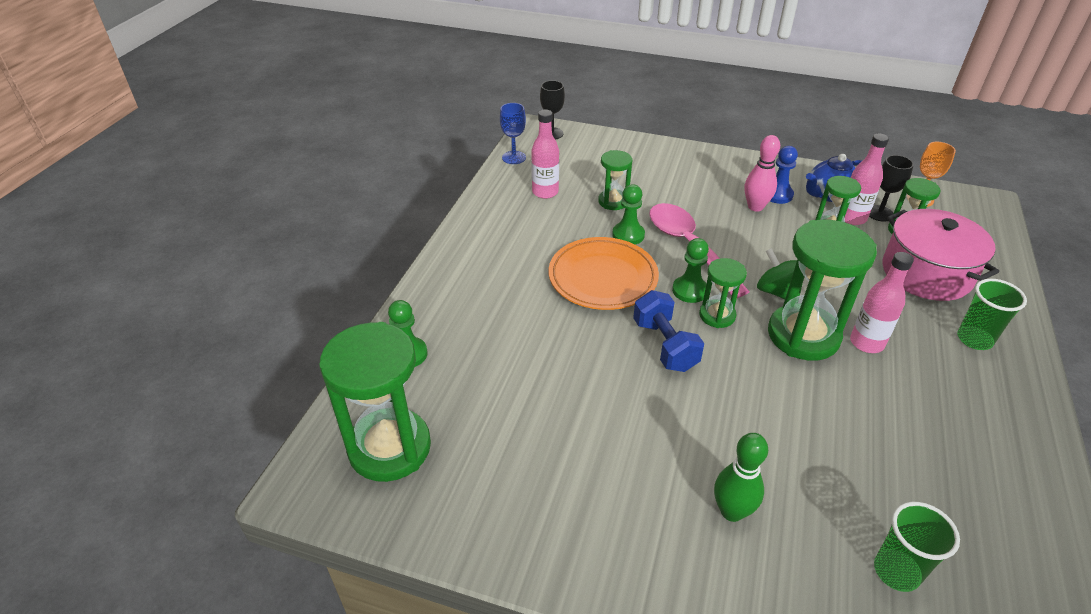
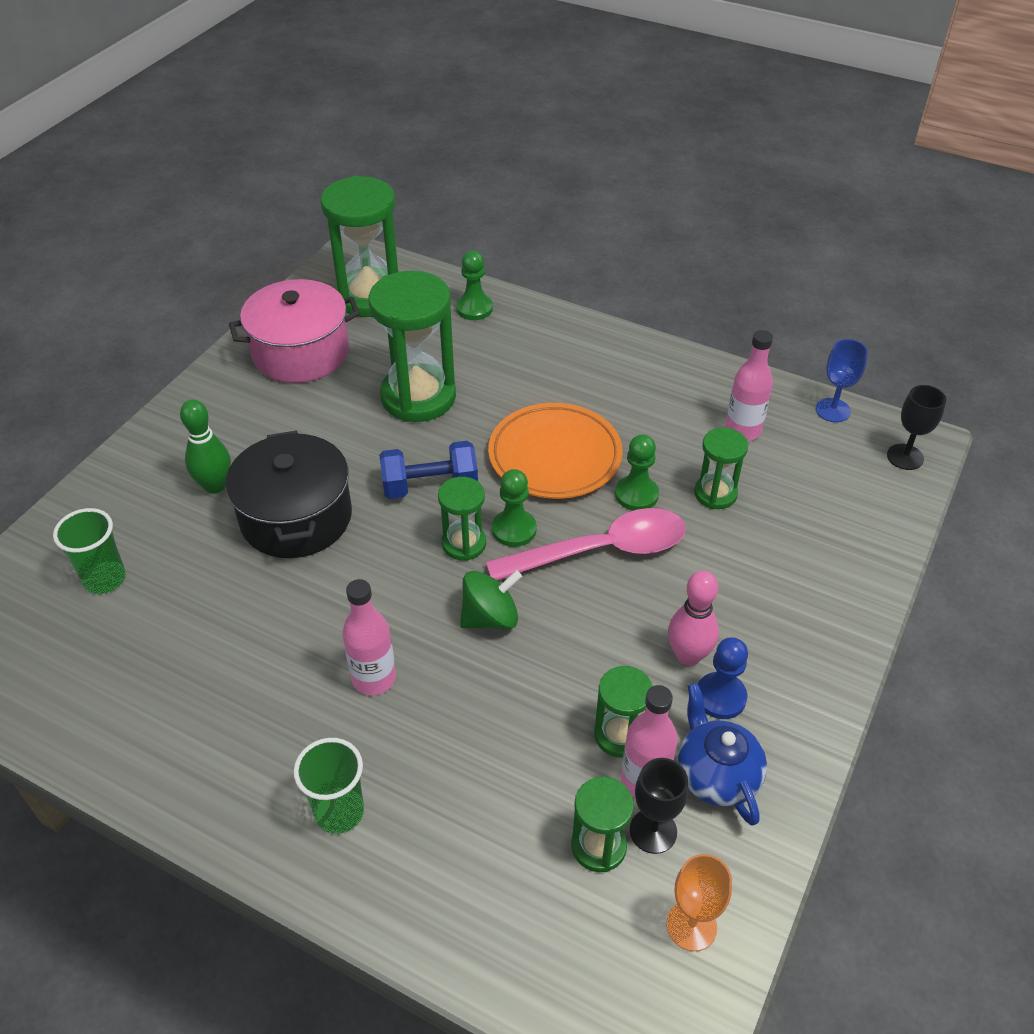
camera: 100 degrees right, 5 degrees up
green hourglass [768,220,877,361] -> green hourglass moved to [369,271,456,422]
pink pot [882,209,999,301] -> pink pot moved to [229,279,360,383]
none -> black pot [225,430,352,558]

